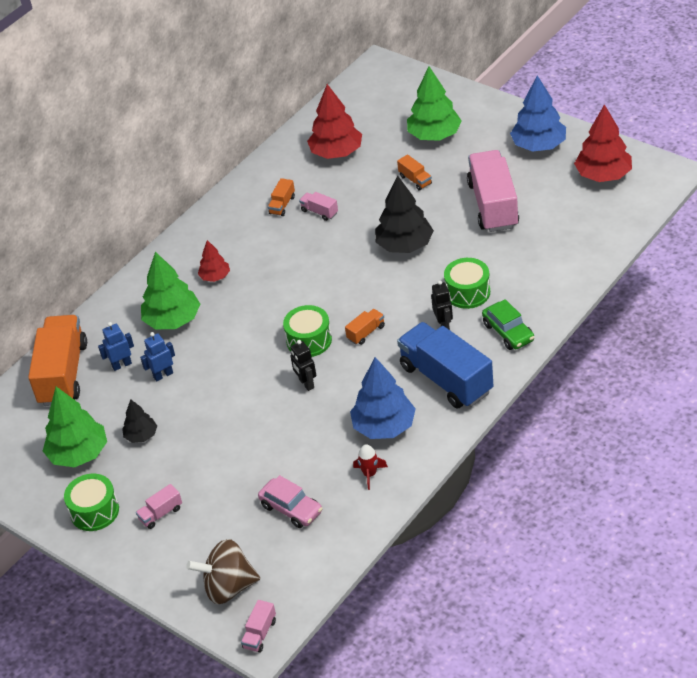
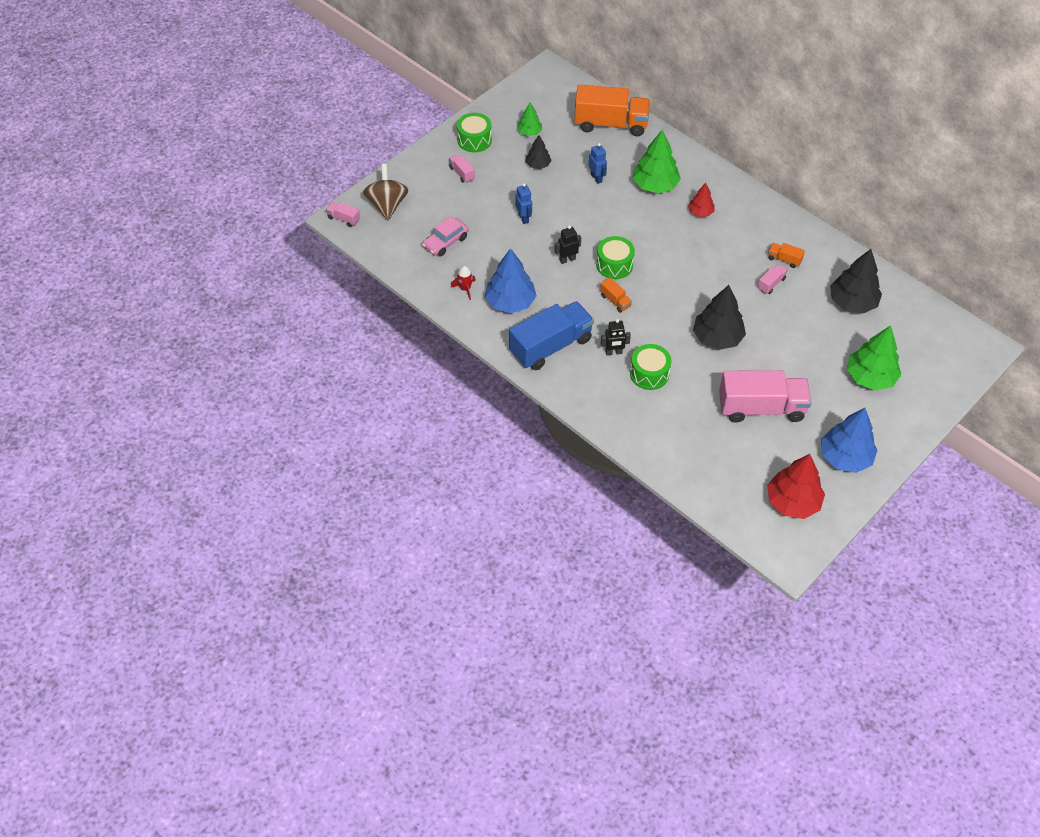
camera: 90 degrees right, 10 degrees up
green tree [43,387,107,467] -> green tree [517,102,542,136], size x0.55
blue robot [98,322,134,371] -> blue robot moved to [515,183,532,224]
red tree [307,84,362,159] -> black tree [830,249,882,313]
orange truck [397,155,432,191] -> none
green car [482,299,534,350] -> none

